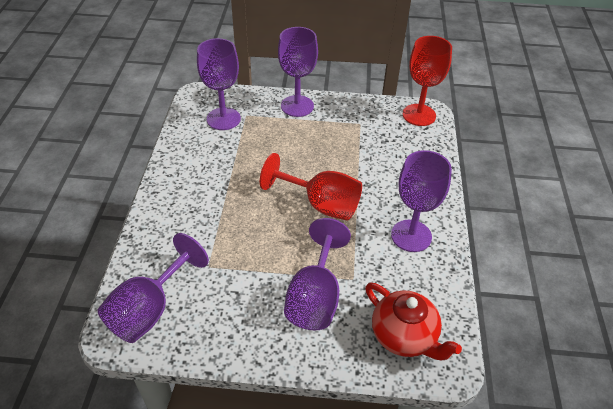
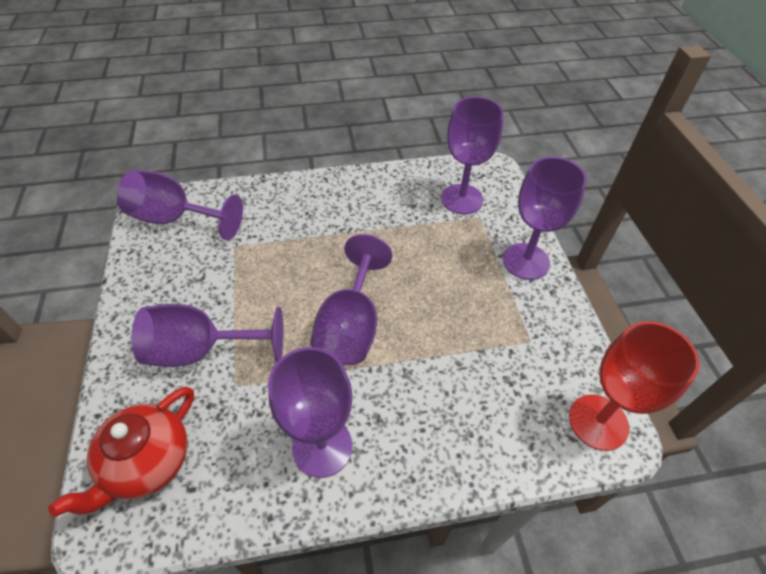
camera: 75 degrees right, 5 degrees up
red goblet [260,153,362,221] -> purple goblet [311,234,392,365]

